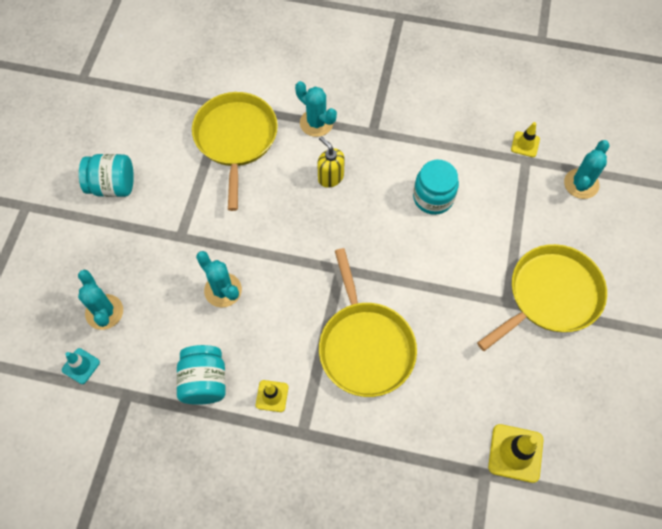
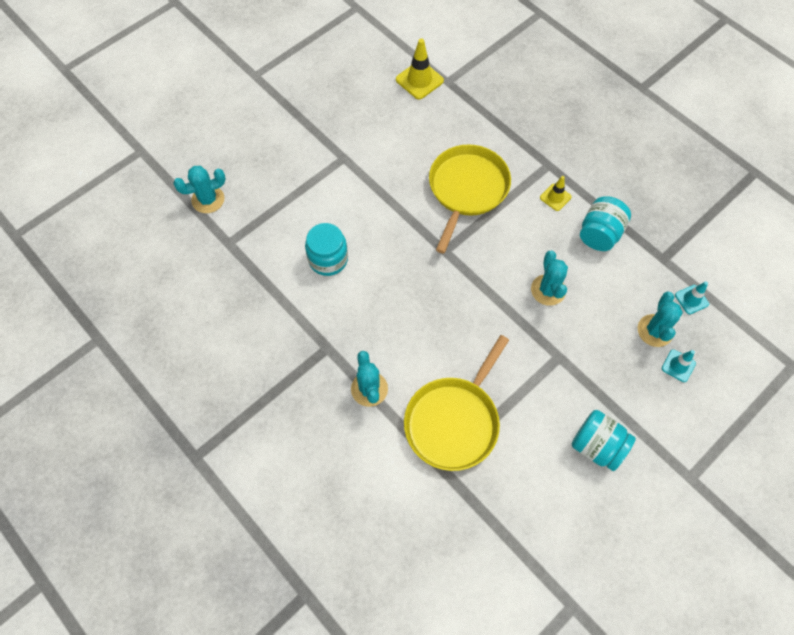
camera: 145 degrees left, 0 degrees up
yellow soap dispenser [317,136,345,188] -> none
yellow pan [477,244,607,351] -> none
yellow traffic cone [511,122,540,157] -> none
none -> turquoise traffic cone [662,349,696,382]

